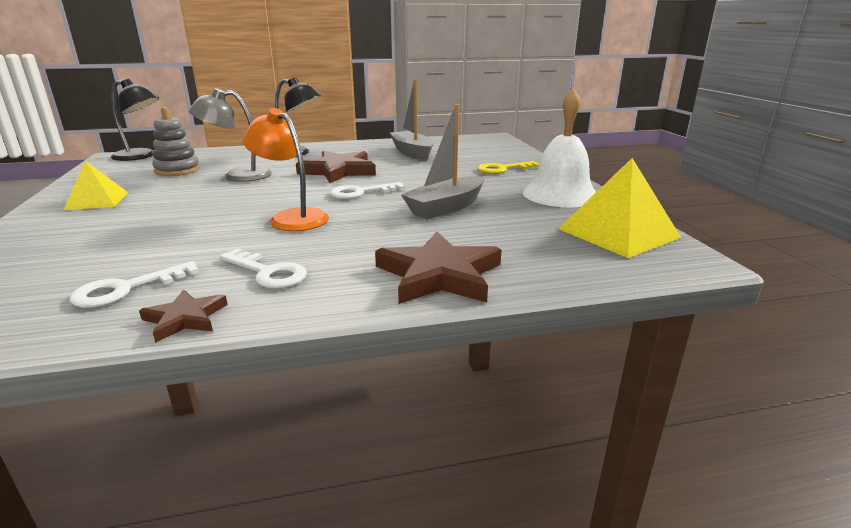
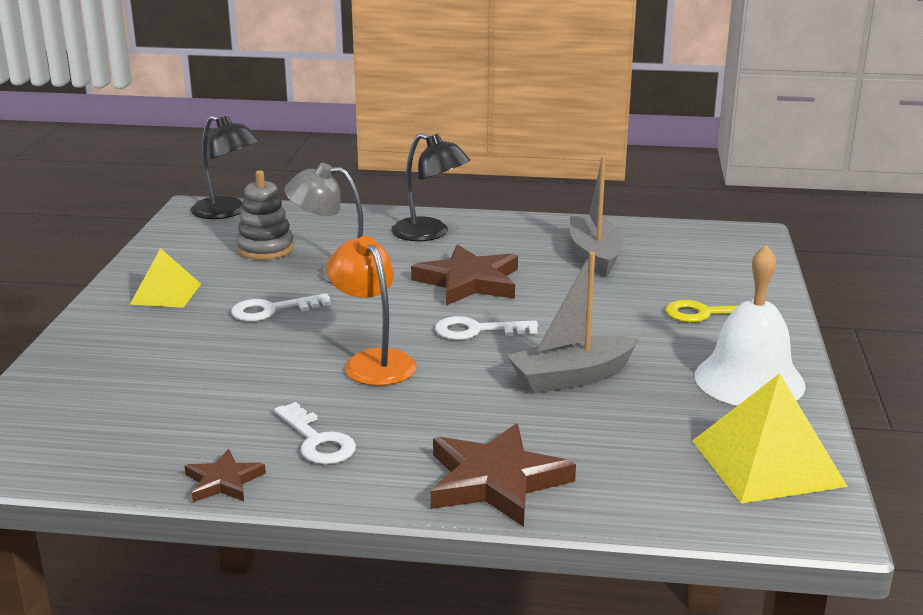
camera: 20 degrees right, 0 degrees up
white key [70,261,199,308] -> white key moved to [231,293,331,322]

